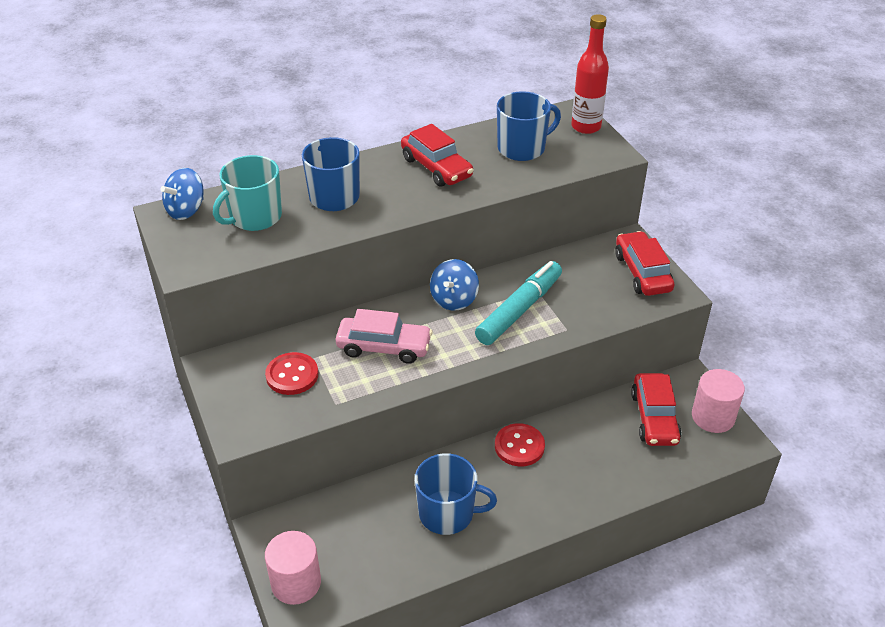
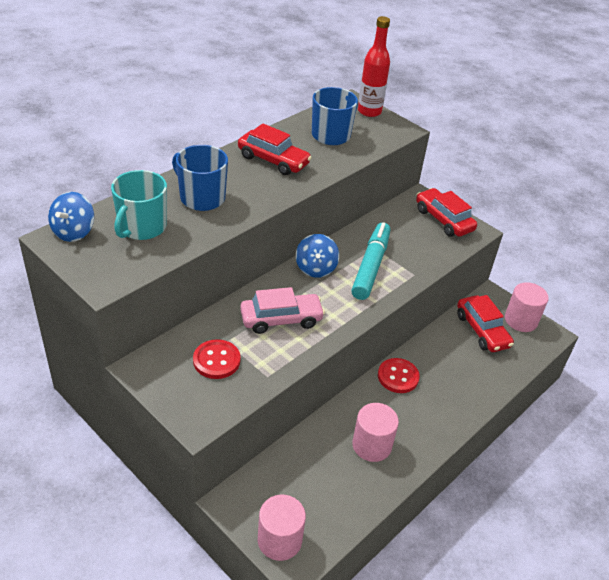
camera: 25 degrees left, 0 degrees up
blue mug [415,453,497,535] -> pink cylinder [352,403,399,462]

